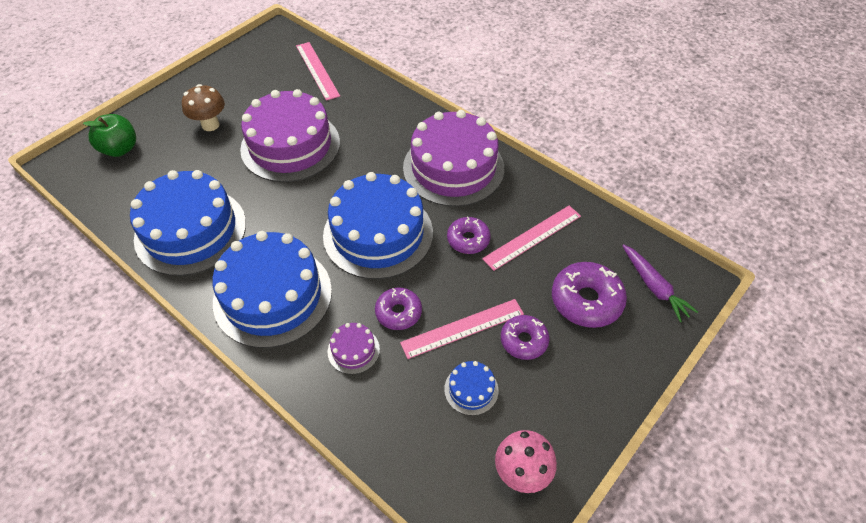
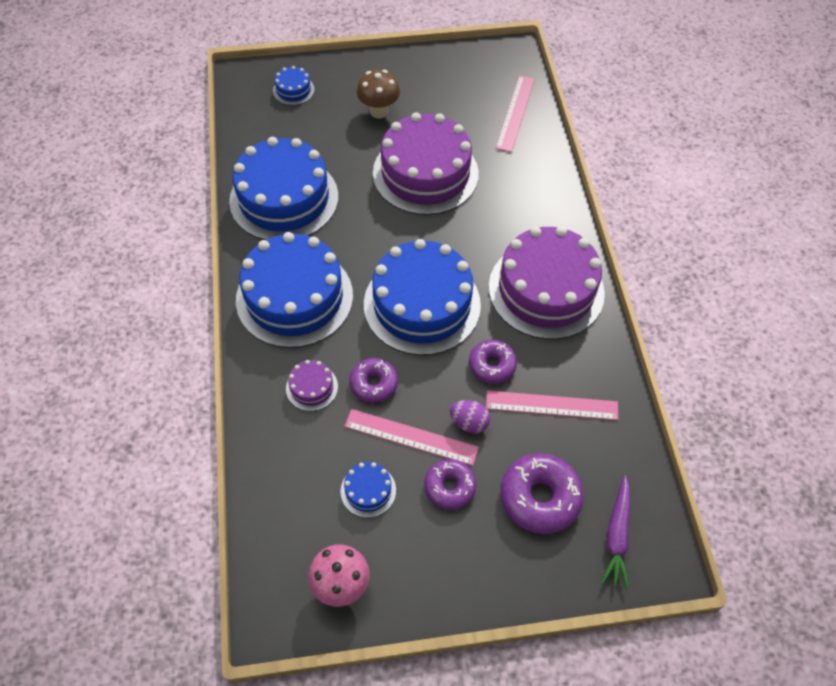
camera: 40 degrees right, 5 degrees up
green apple [83,114,136,157] -> blue cake [273,66,315,105]
none -> purple egg [450,400,490,433]

